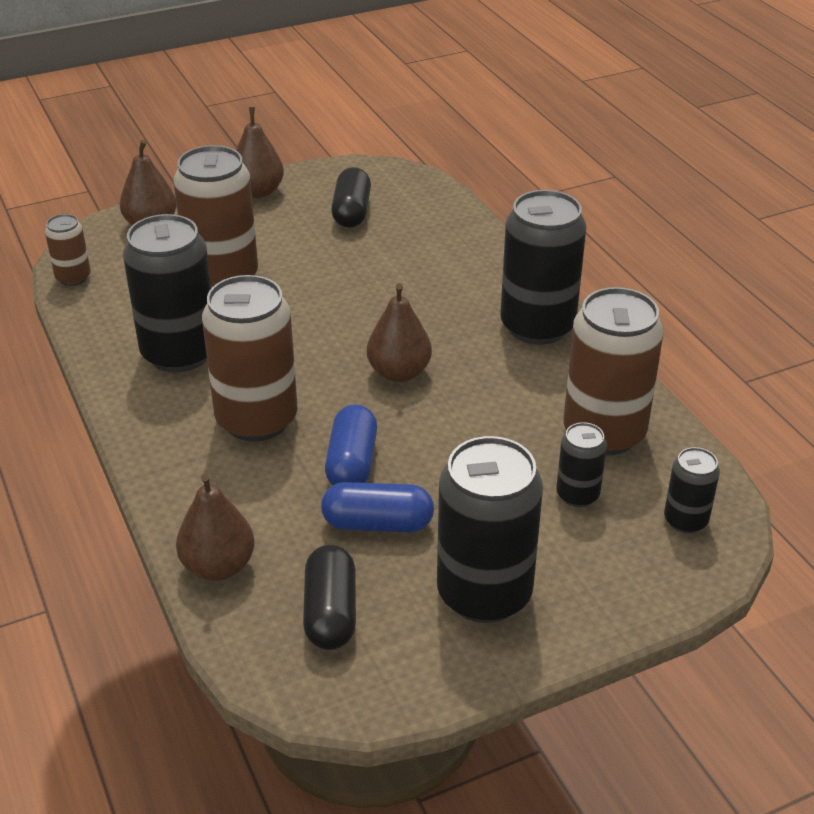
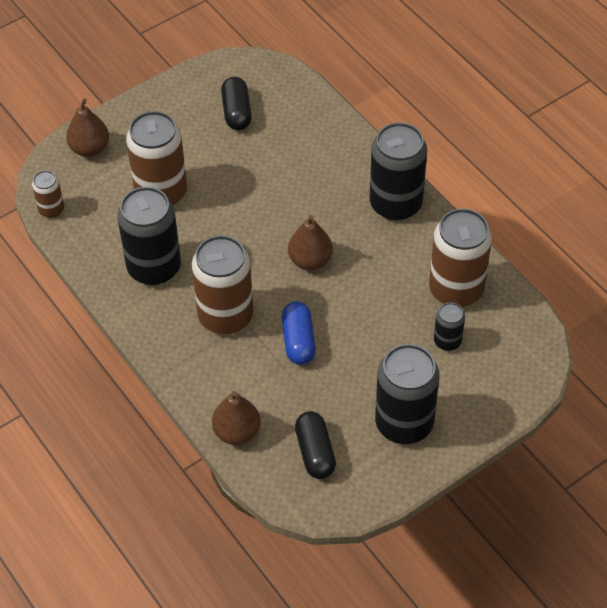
camera: 10 degrees left, 15 degrees up
brown pear [236,107,284,198] -> none
blue capsule [321,482,434,532] -> none
black can [664,447,720,533] -> none

